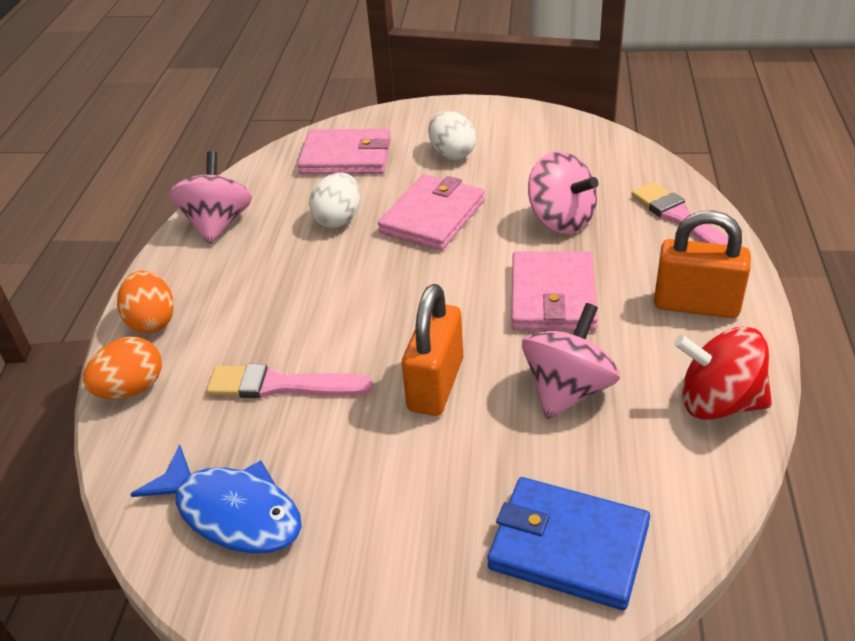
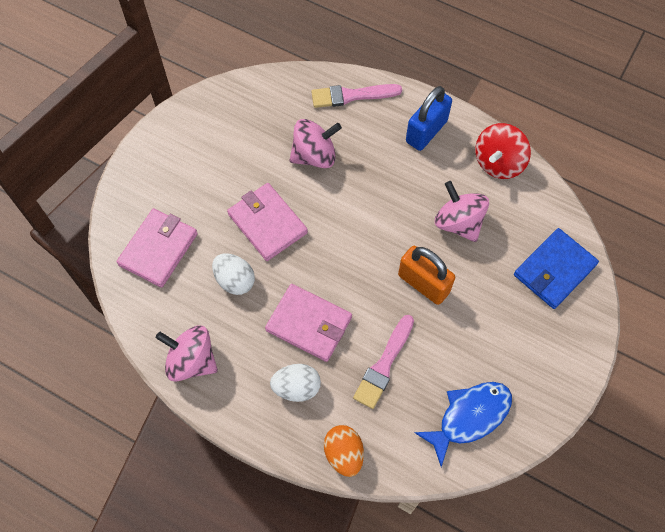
camera: 70 degrees left, 25 degrees up
orange egg [117,271,174,333] -> none
white egg [428,111,476,160] -> white egg moved to [270,364,321,402]
pink wallet [511,251,598,331] -> pink wallet moved to [265,284,352,362]
orange padlock [654,210,751,318] -> blue padlock [406,86,452,151]

